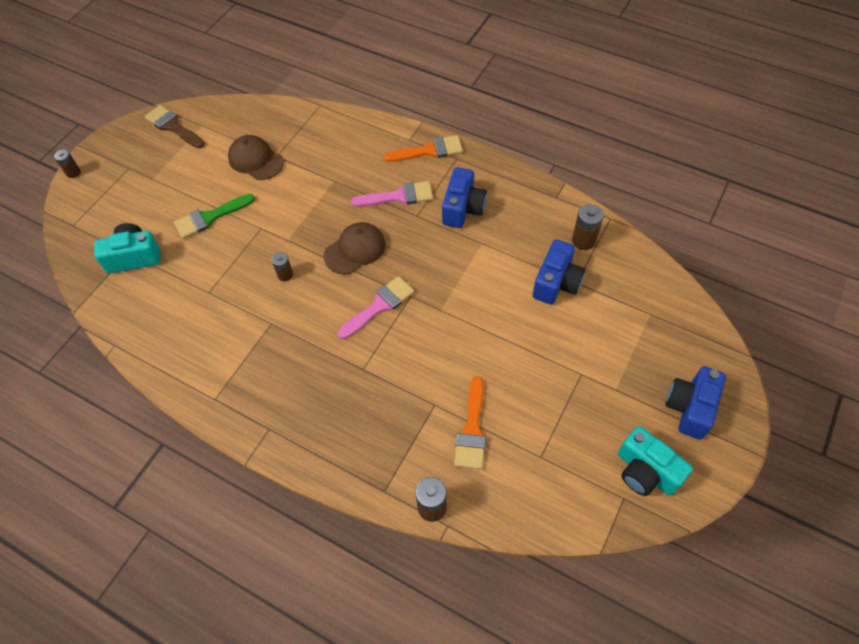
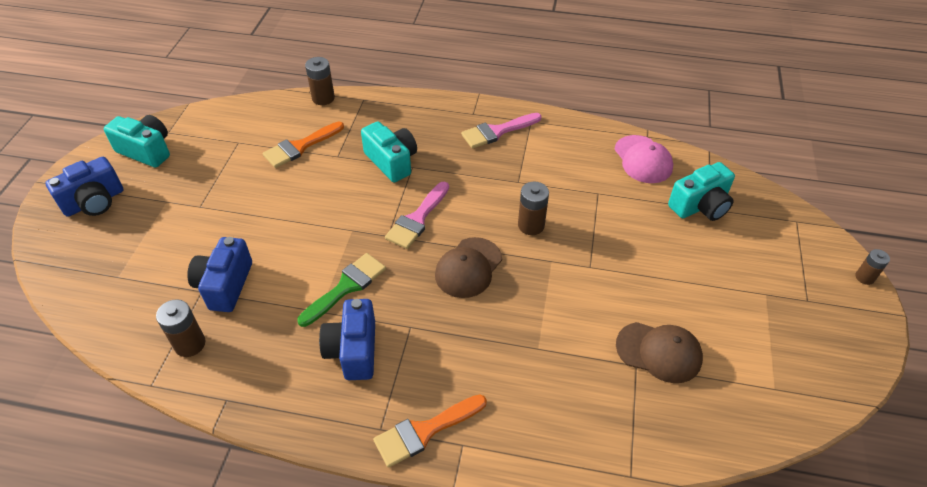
camera: 160 degrees right, 10 degrees down
brown brush [145,105,205,149] -> none
green brush [174,194,255,239] -> green brush moved to [297,253,386,327]
brown battery [272,252,293,281] -> brown battery [518,182,549,235], size x1.54
pink brush [351,181,433,207] -> pink brush moved to [461,113,542,148]
orange brush [454,376,486,469] -> orange brush turned 120 degrees counterclockwise [263,121,344,168]
blue camera [665,366,726,440] -> blue camera turned 45 degrees clockwise [45,157,123,217]
none -> turquoise camera [361,121,417,182]
none -> pink cap [614,135,673,183]

